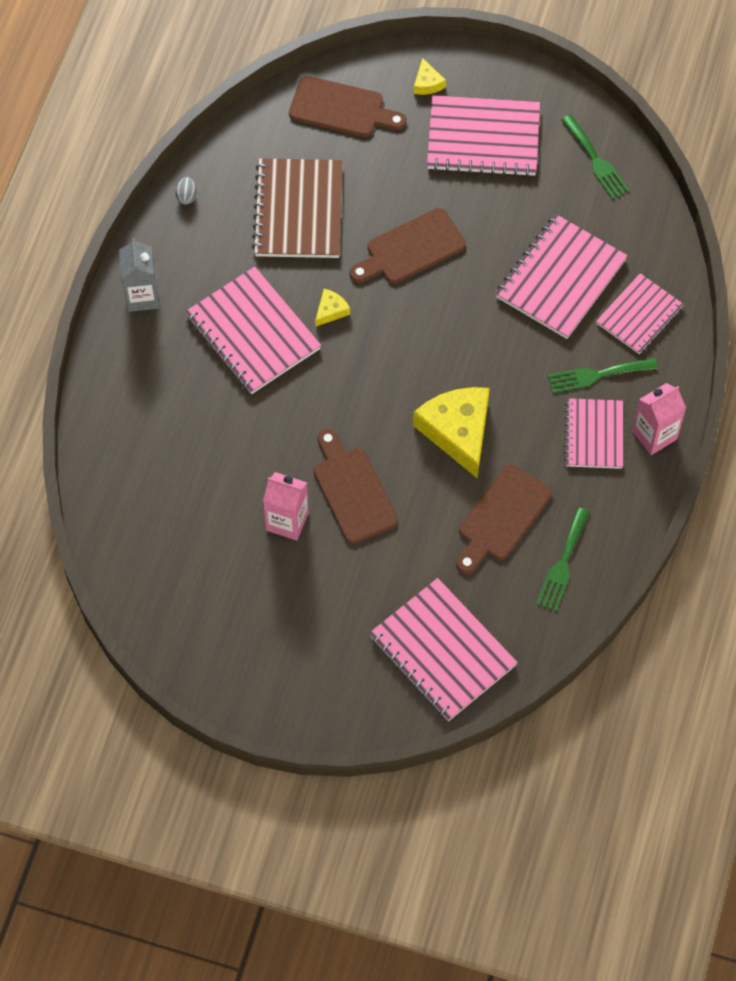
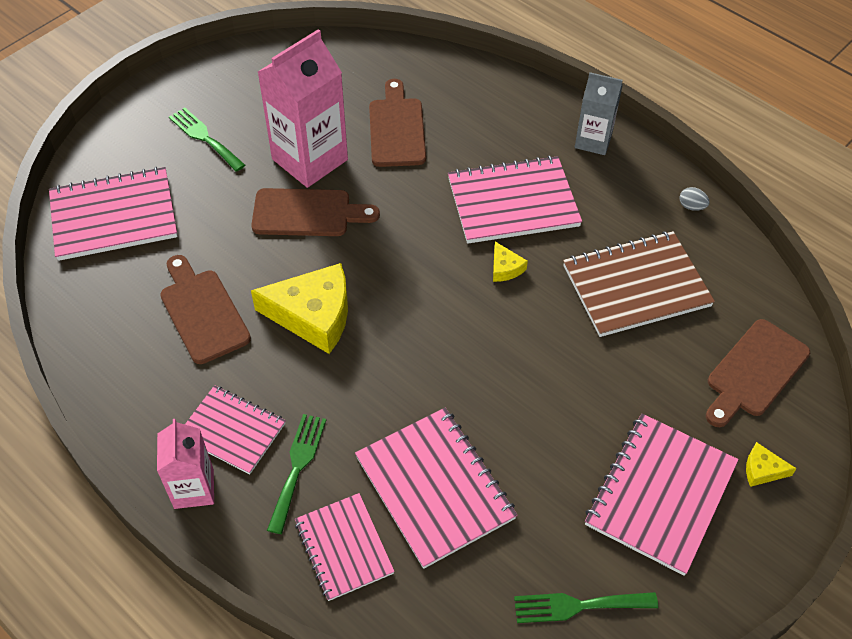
camera: 115 degrees right, 10 degrees down
brown notebook [252,158,343,258] -> brown notebook turned 45 degrees counterclockwise [563,231,715,337]
pink carton [263,472,309,541] -> pink carton [258,29,348,188], size x1.70
brown cutting board [350,208,466,283] -> brown cutting board moved to [369,79,426,167]
green fork [536,507,589,611] -> green fork moved to [169,107,245,172]

